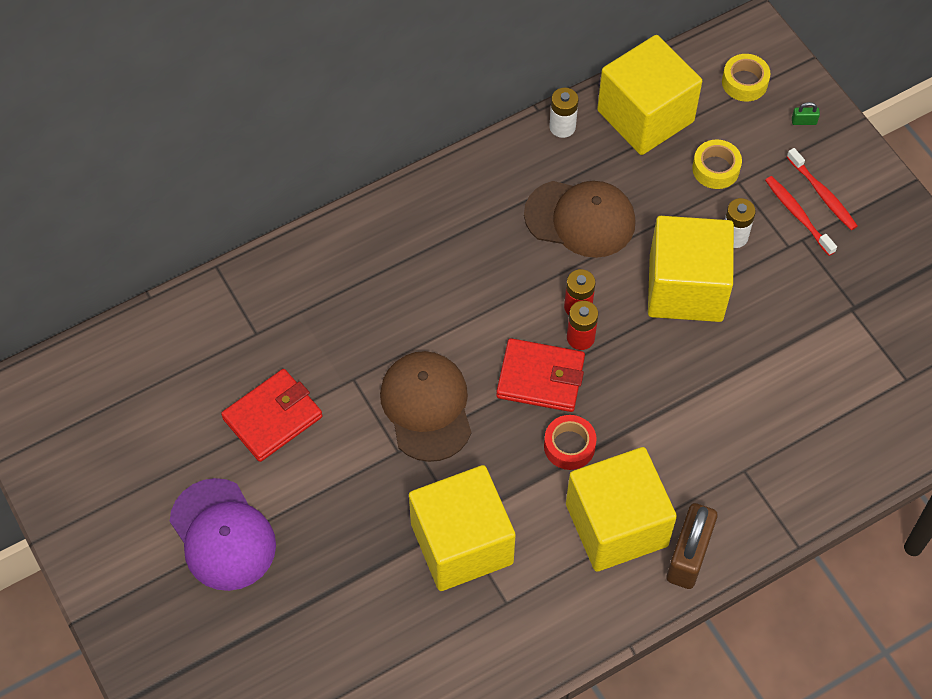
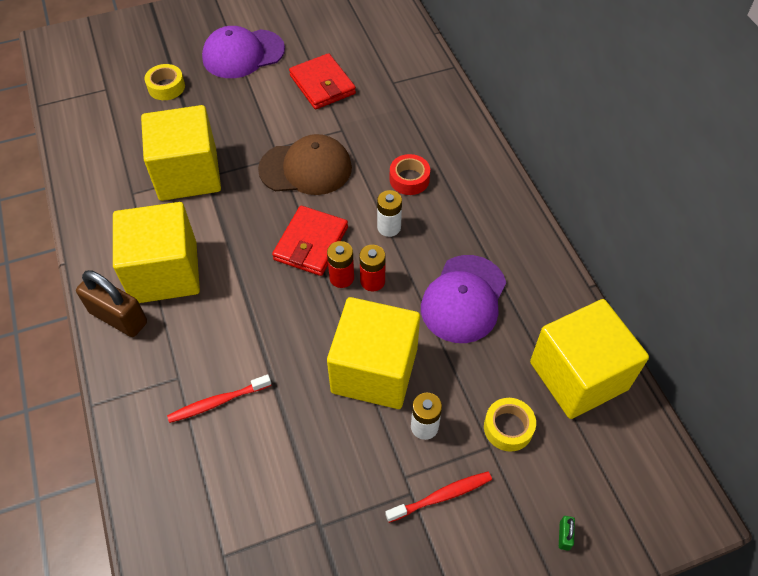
camera: 100 degrees right, 5 degrees down
brown cap [524,181,636,258] -> purple cap [421,255,506,343]
red tape [544,415,597,470] -> red tape moved to [389,154,430,195]
white battery [549,88,578,138] -> white battery moved to [377,190,402,237]
yellow tape [722,54,771,101] -> yellow tape moved to [144,64,185,100]
red toothbrush [787,148,857,230] -> red toothbrush moved to [167,374,271,423]

